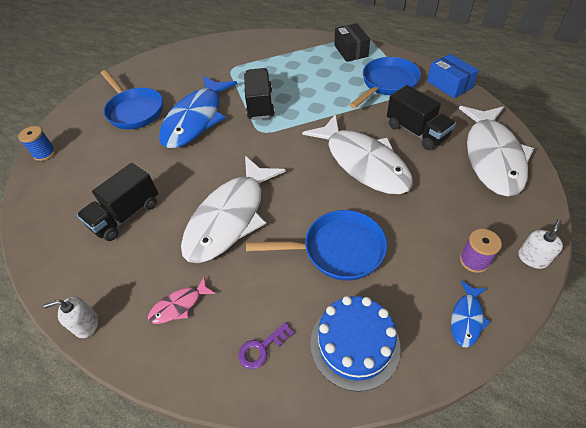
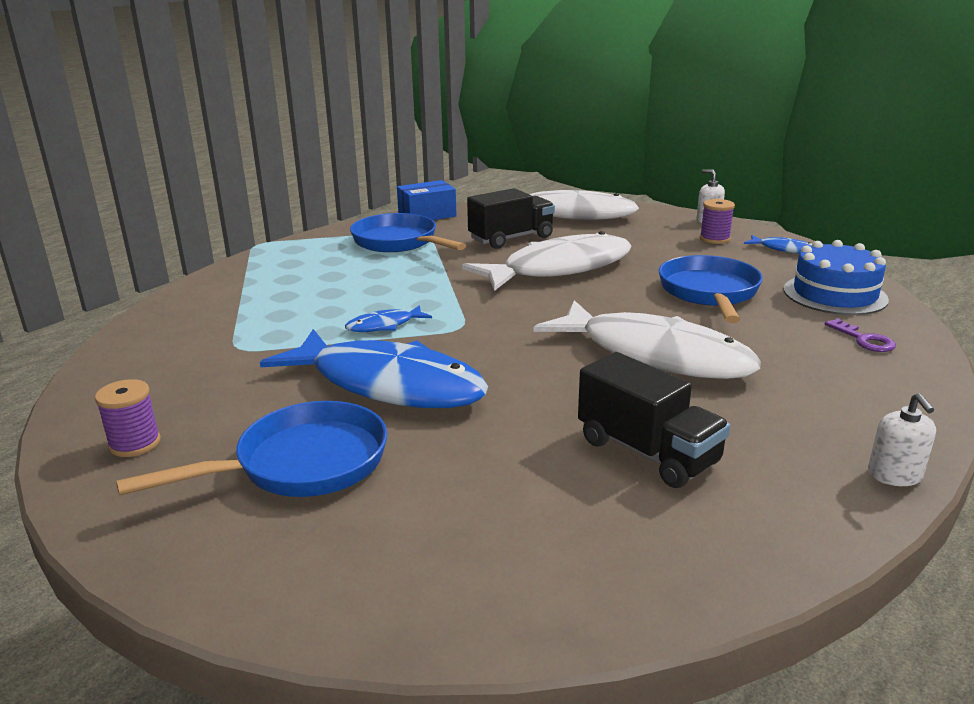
camera: 85 degrees left, 25 degrees down
blue spool [18,126,56,161] -> none
pink fish [148,276,216,324] -> none
black truck [244,68,275,120] -> blue fish [345,305,432,332]
black box [334,23,370,62] -> none
none -> purple spool [95,379,161,457]

